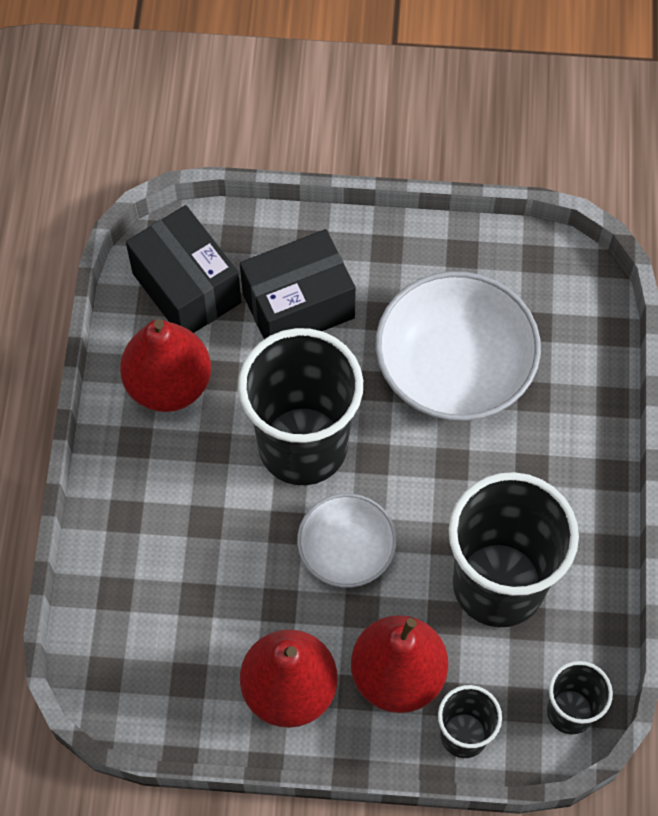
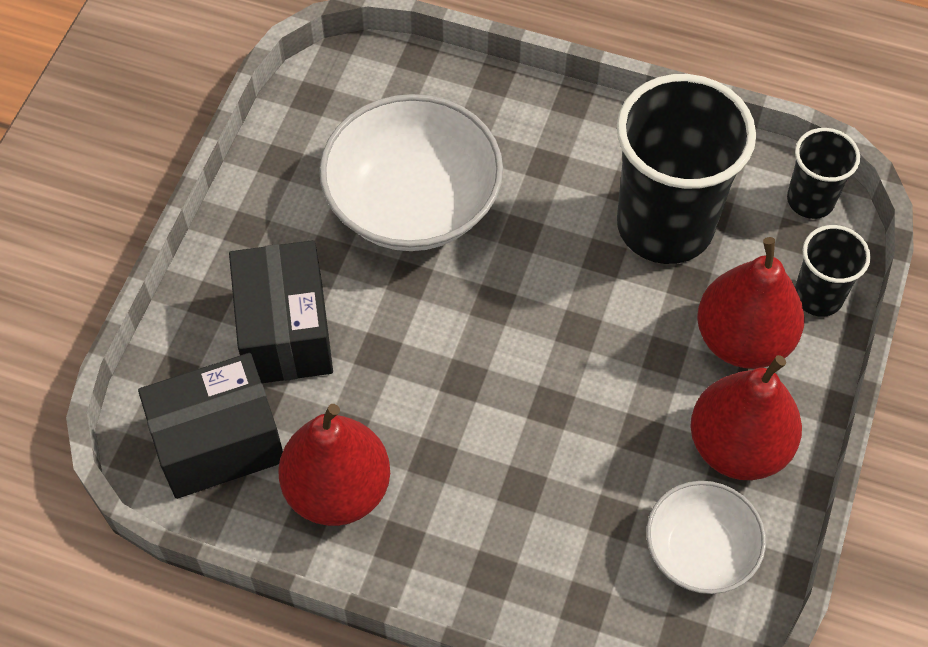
camera: 75 degrees left, 5 degrees down
black cup [238,328,363,485] -> none
white bowl [297,493,397,588] -> white bowl moved to [646,481,766,594]

